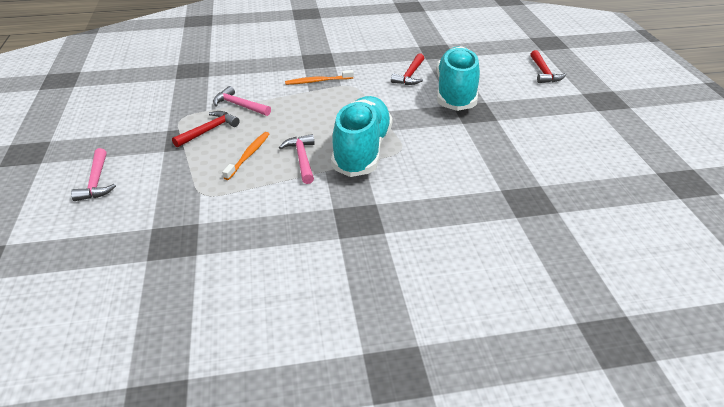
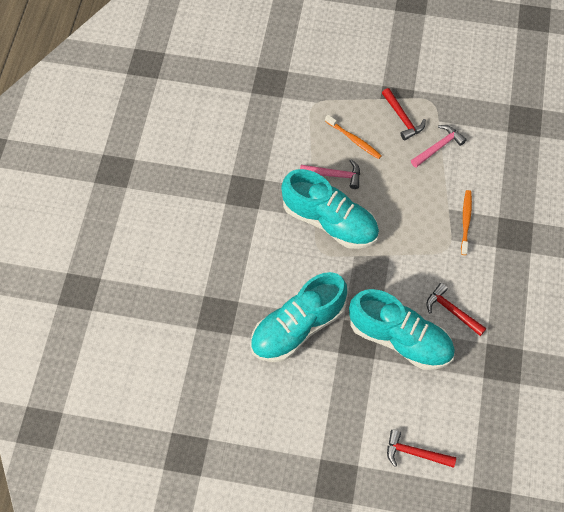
camera: 110 degrees right, 25 degrees up
pink hammer [71,148,116,201] -> none
none -> turquoise shoe [250,272,347,362]

